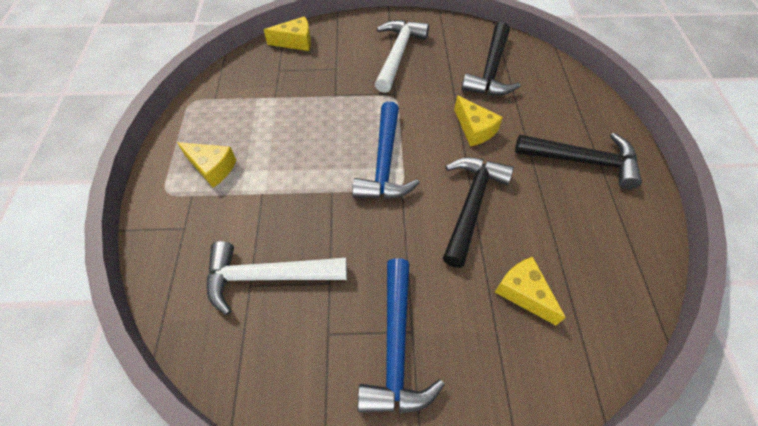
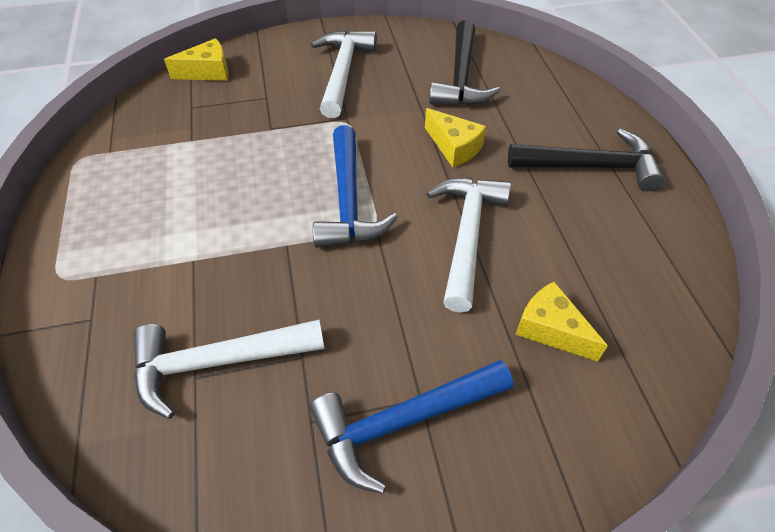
camera: 10 degrees left, 5 degrees down
yellow cheese [177,142,237,188] -> none
blue hammer [357,258,444,414] -> blue hammer turned 75 degrees clockwise [310,360,513,494]
black hammer [443,157,514,268] -> white hammer [426,177,511,313]

